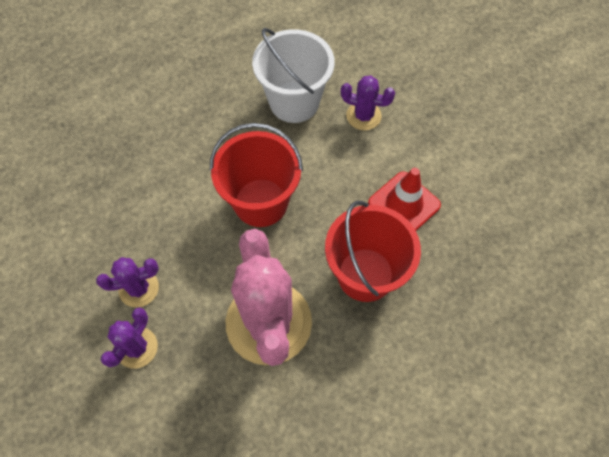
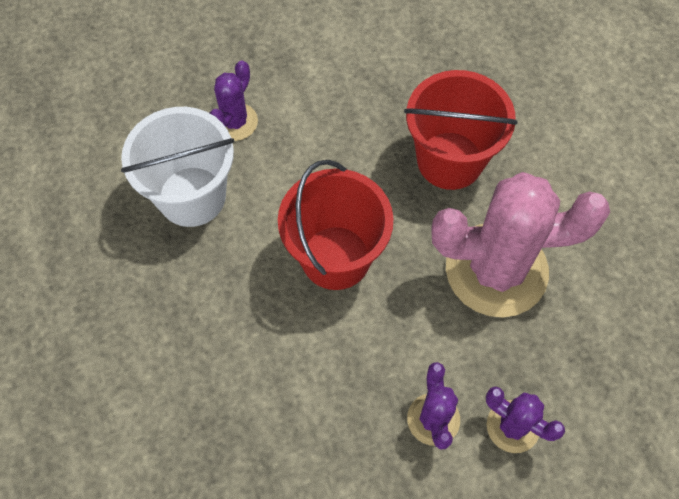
camera: 80 degrees left, 0 degrees up
red traffic cone [368,168,441,230] -> none

